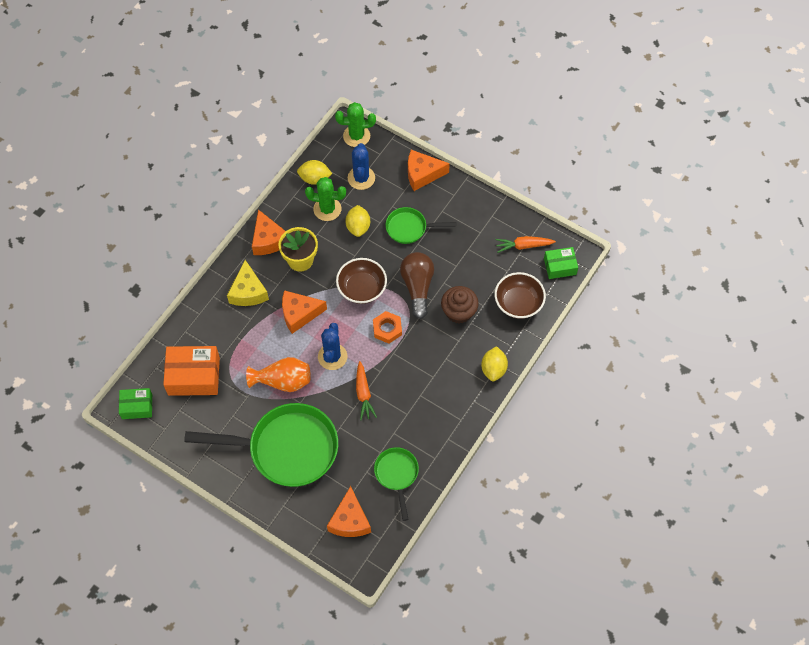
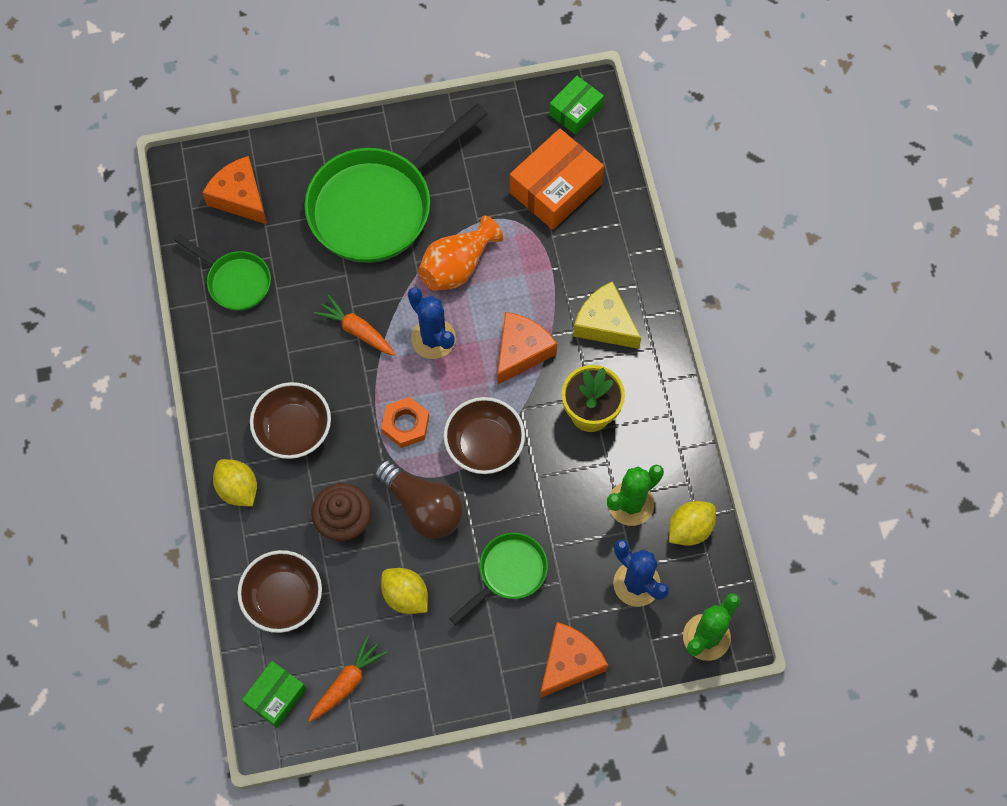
camera: 135 degrees right, 5 degrees up
orange cheese [252,210,285,255] -> none
yellow lemon [345,205,370,237] -> yellow lemon moved to [381,568,428,614]
none -> brown bowl [250,382,331,459]

